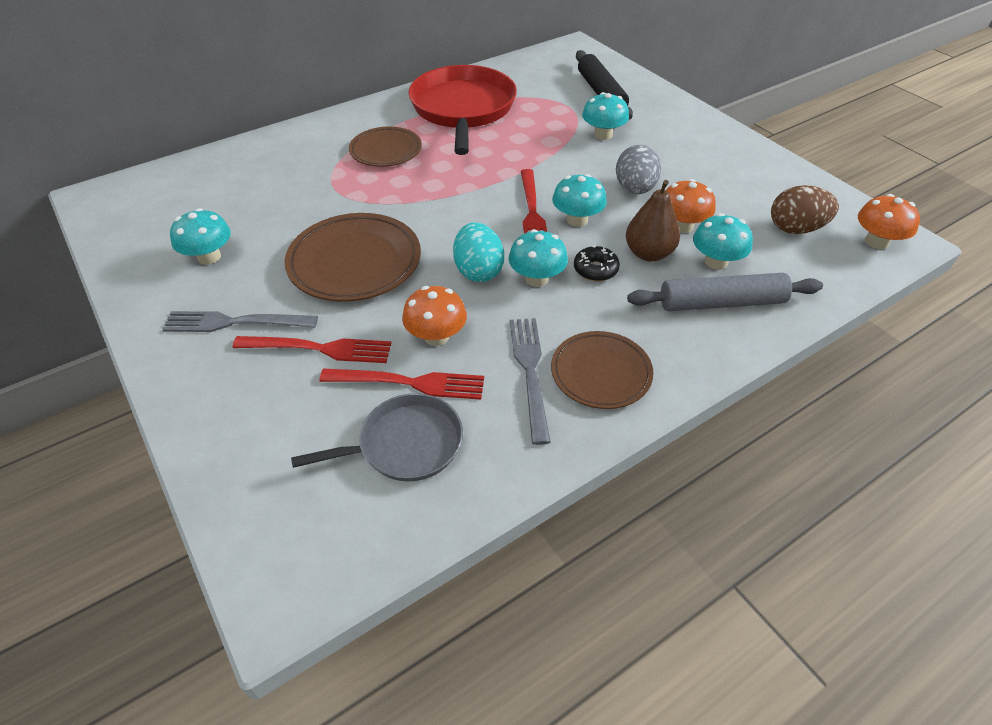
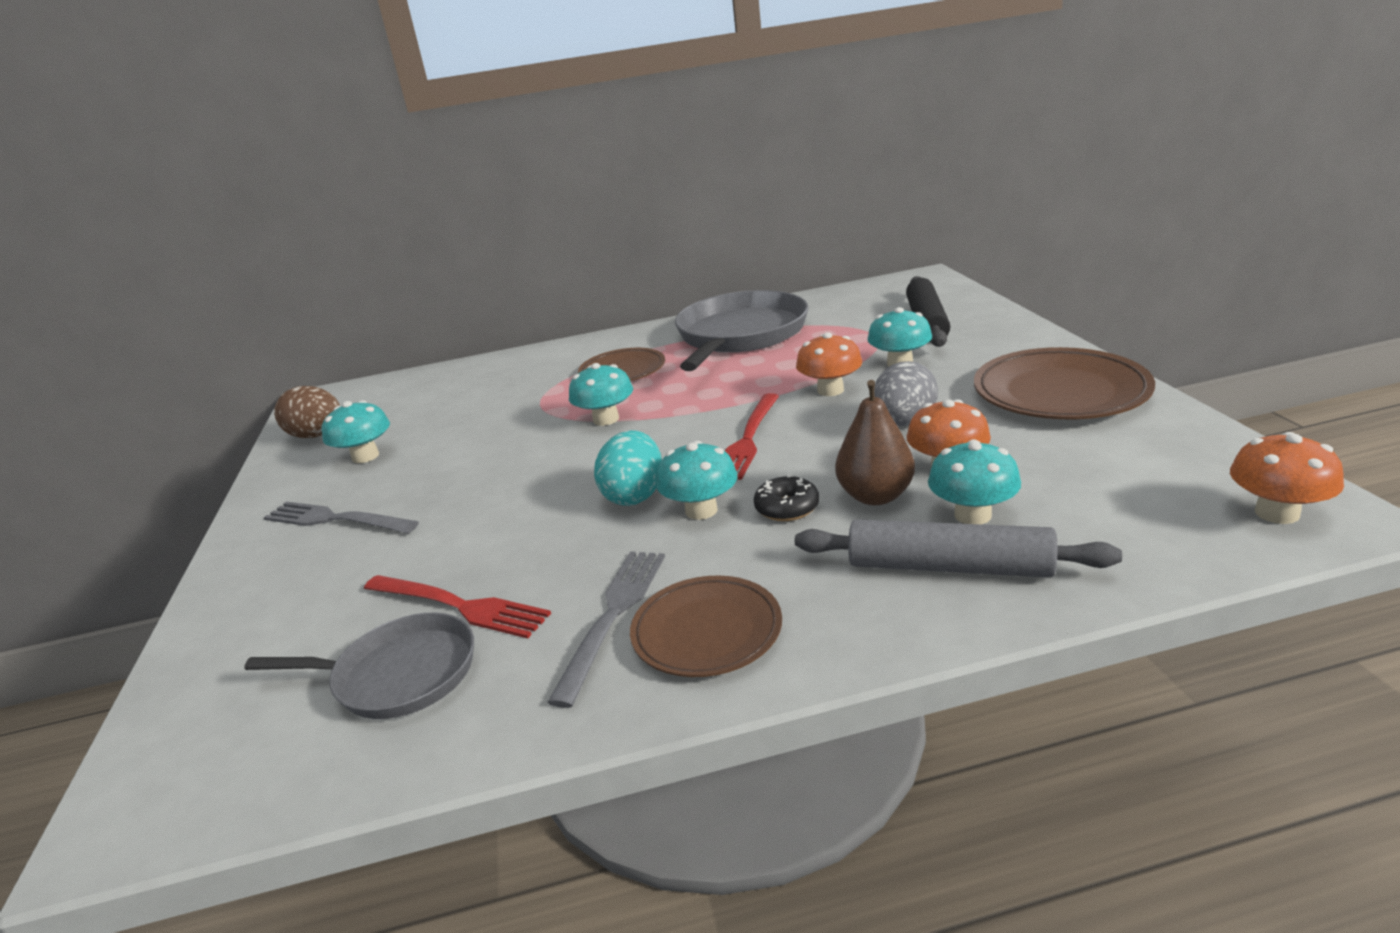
camera: 25 degrees right, 20 degrees down
red fork [233,336,391,363] -> none
brown plate [284,213,421,302] -> brown plate moved to [974,347,1155,419]
orange mushroom [402,286,467,346] -> orange mushroom moved to [796,332,862,396]
red pan [408,65,517,155] -> grey pan [675,290,808,371]
turquoise mushroom [552,174,607,227] -> turquoise mushroom moved to [569,363,633,426]
brown egg [771,185,839,234] -> brown egg moved to [274,386,340,438]

